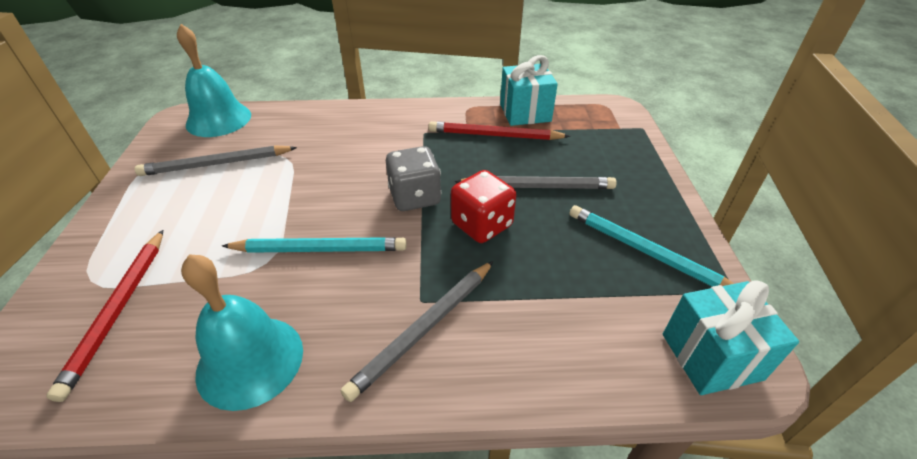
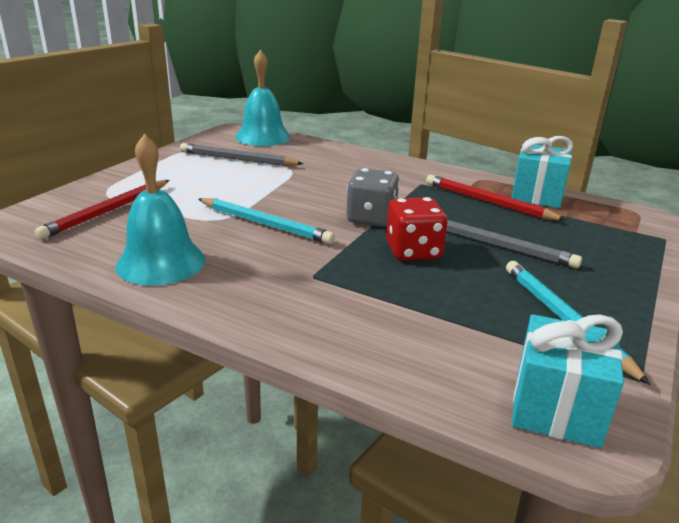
camera: 30 degrees right, 15 degrees down
grey pencil [341,261,494,402] -> none

